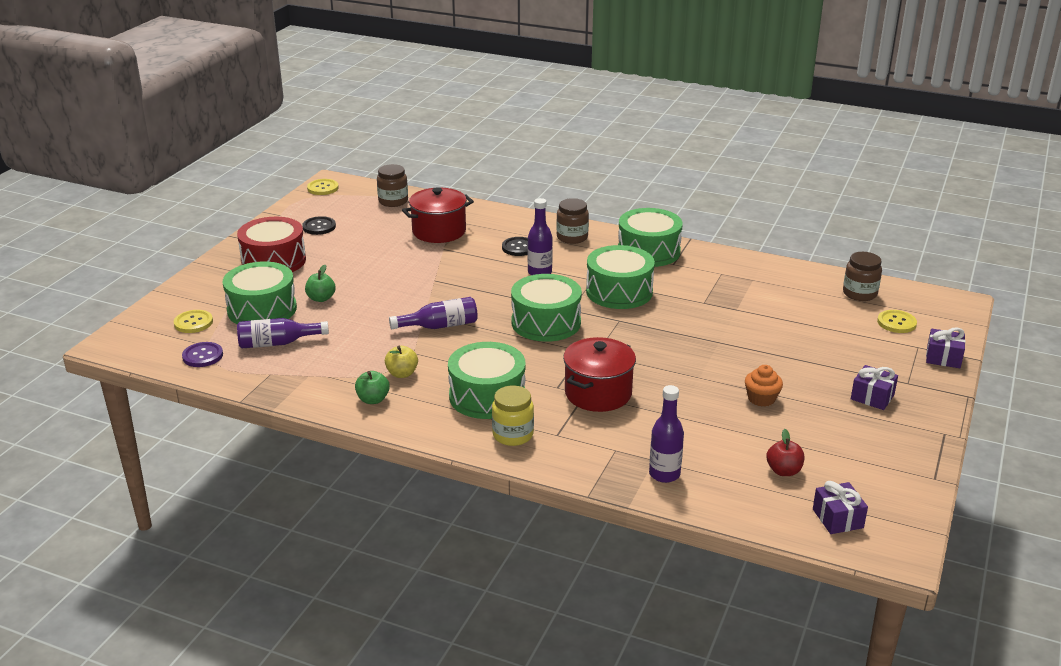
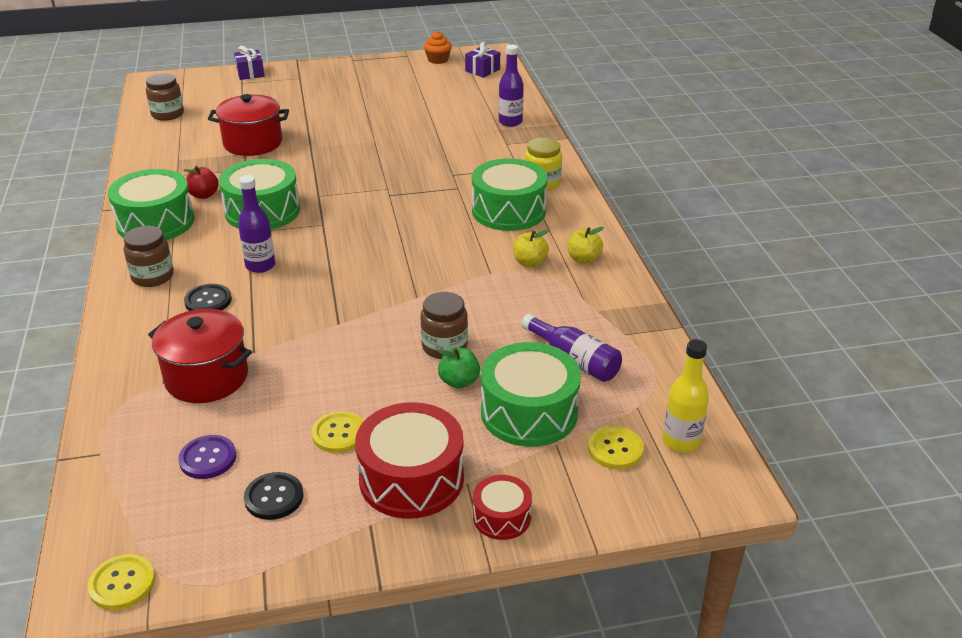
camera: 125 degrees left, 5 degrees up
purple button [182,342,223,367] -> purple button moved to [178,435,236,479]
green apple [355,371,390,404] -> yellow apple [567,227,604,264]
brown jar [377,164,408,207] -> brown jar moved to [420,292,468,359]
purple bottle [389,297,478,329] -> none
green drum [511,274,582,342] -> none
red pot [563,337,636,412] -> red pot moved to [208,94,289,156]
orange cupcake [745,365,783,407] -> orange cupcake moved to [424,31,452,64]
red apple [766,429,804,476] -> red apple moved to [183,166,219,199]
purple gift [851,365,898,410] -> none
yellow button [877,310,917,333] -> yellow button moved to [312,411,364,453]
none -> red drum [473,475,532,540]
none -> yellow bottle [663,339,709,453]

